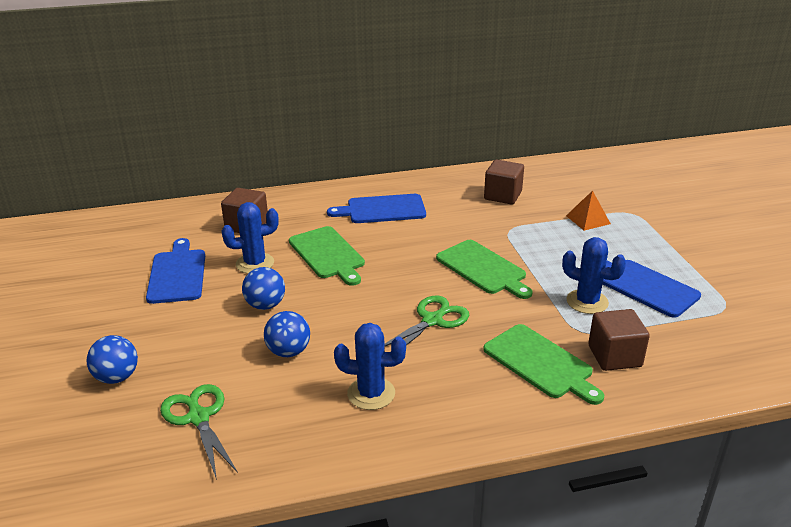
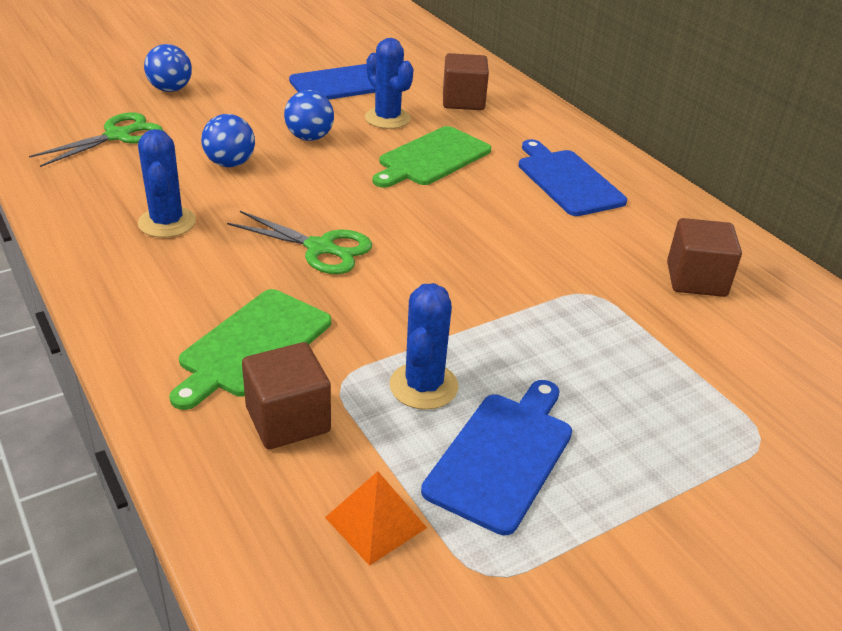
camera: 70 degrees right, 5 degrees up
green cutting board [436,240,533,299] -> none
orange pyramid [566,190,611,231] -> orange pyramid moved to [325,471,427,566]

